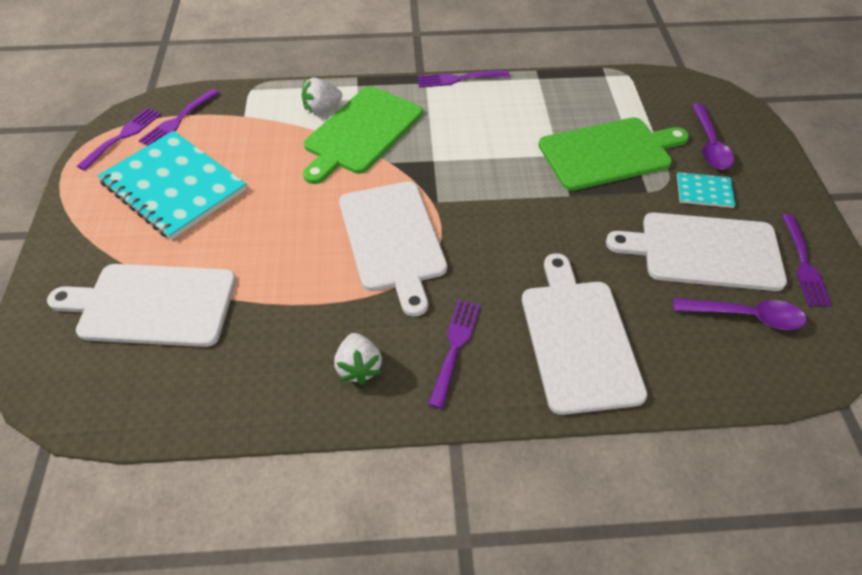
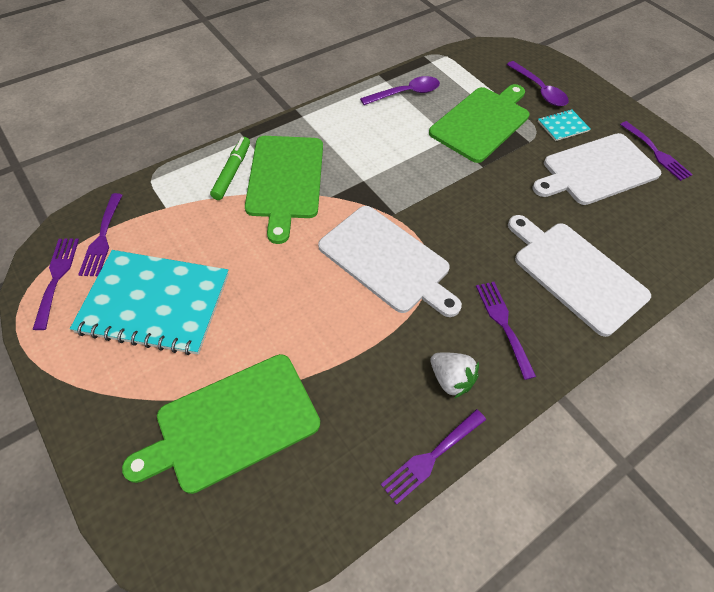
camera: 35 degrees left, 5 degrees up
white cutting board [47,264,236,347] -> green cutting board [122,354,320,494]
white strawberry [302,78,342,114] -> green marker [210,137,250,200]
purple fork [417,70,510,88] -> purple fork moved to [381,409,486,505]
purple spoon [673,298,807,330] -> purple spoon moved to [360,76,440,105]

